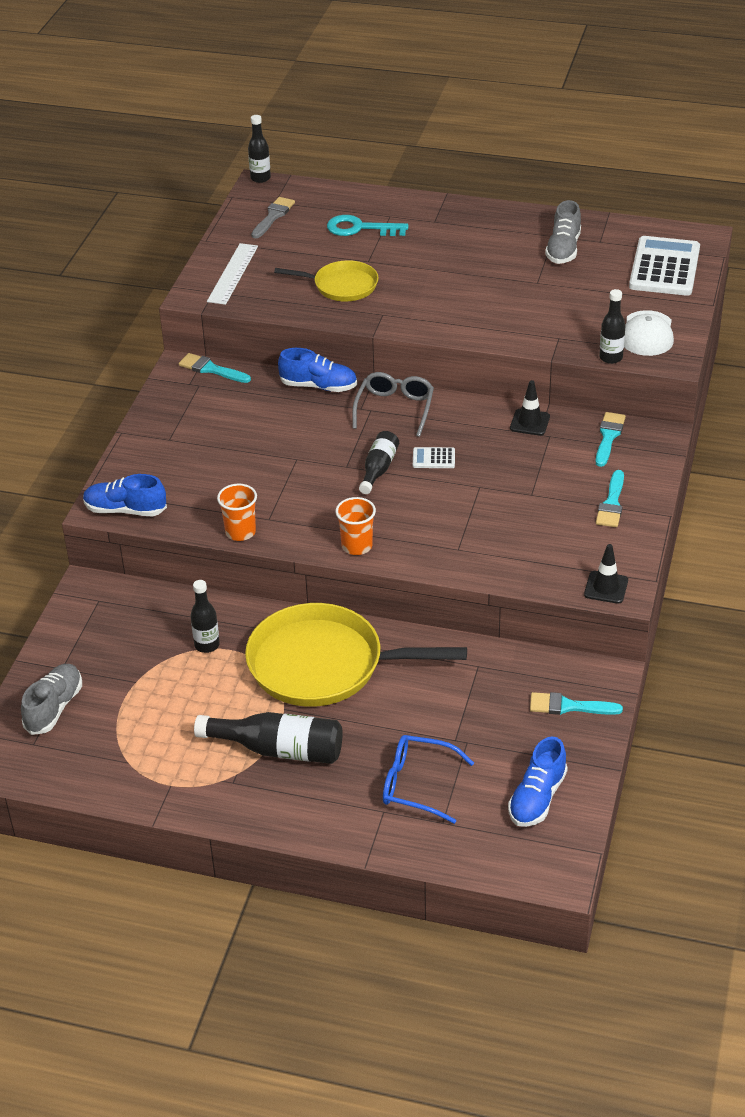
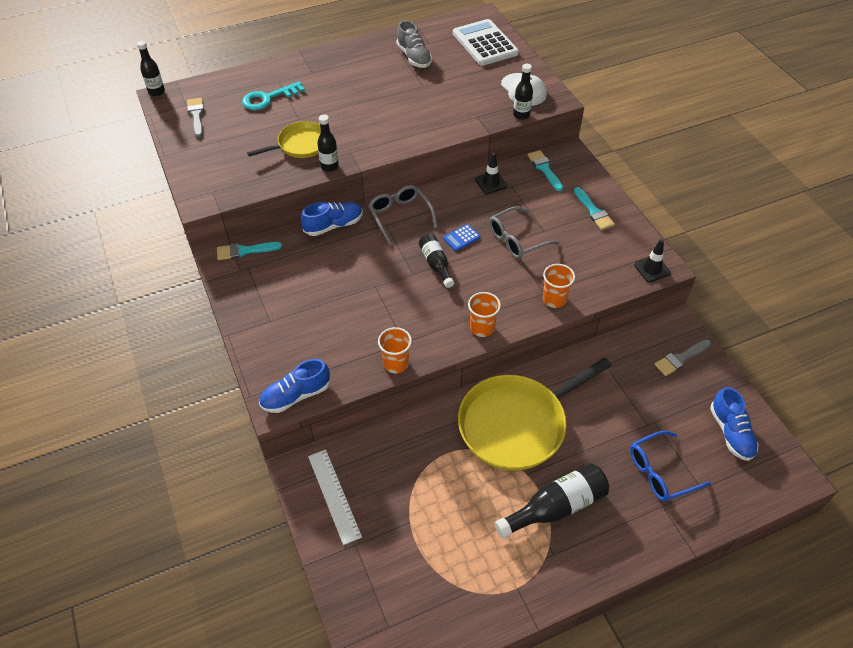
camera: 40 degrees left, 10 degrees up
grey shoe [21,664,82,735] -> none
black bottle [191,580,220,653] -> black bottle moved to [317,115,339,172]
white ruler [207,243,258,305] -> white ruler moved to [308,449,362,545]
white calculator [413,447,455,468] -> blue calculator [443,224,481,251]
turquoise brush [530,692,623,715] -> grey brush [654,339,711,376]
none -> grey glasses [489,206,559,259]
none -> orange cup [543,264,575,308]

